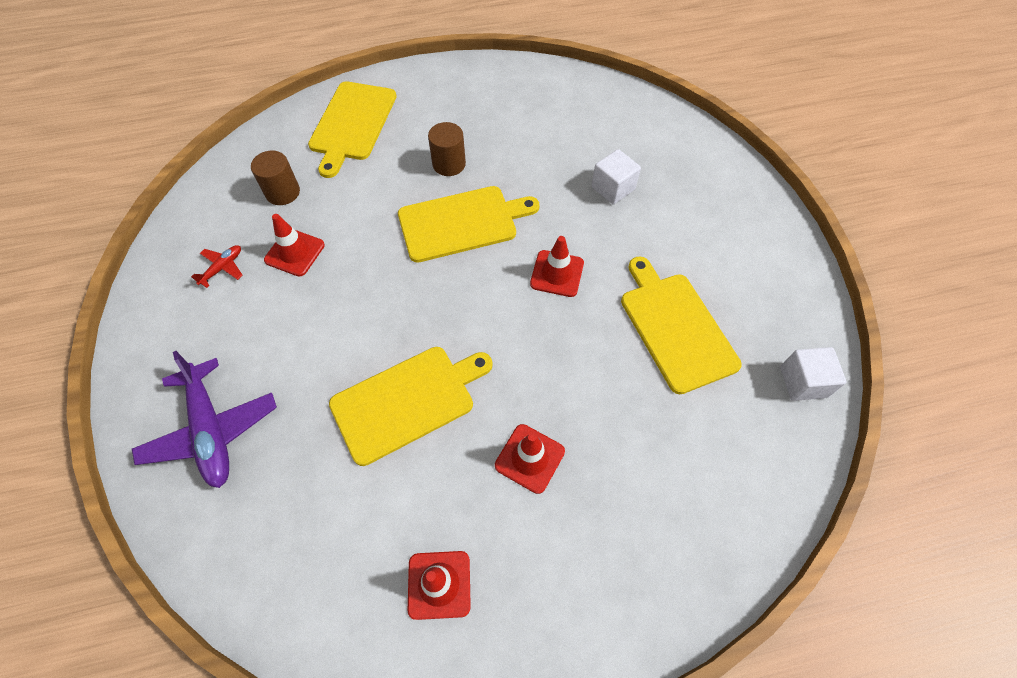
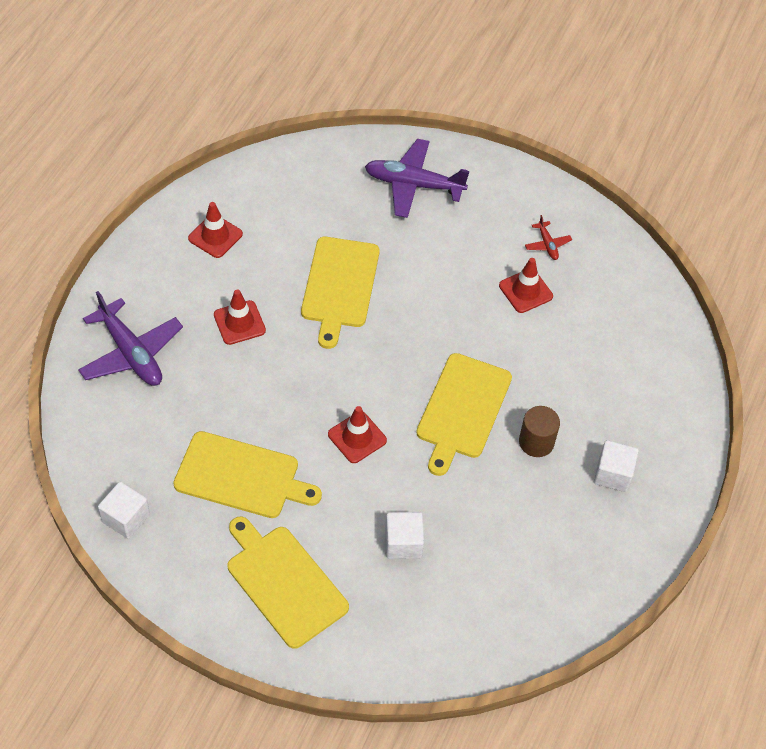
camera: 125 degrees right, 5 degrees down
brown cylinder [251,151,300,205] -> none
yellow cutting board [308,81,397,178] -> yellow cutting board moved to [228,517,349,649]
none -> purple plane [78,291,183,386]
none -> white cube [594,440,639,492]

